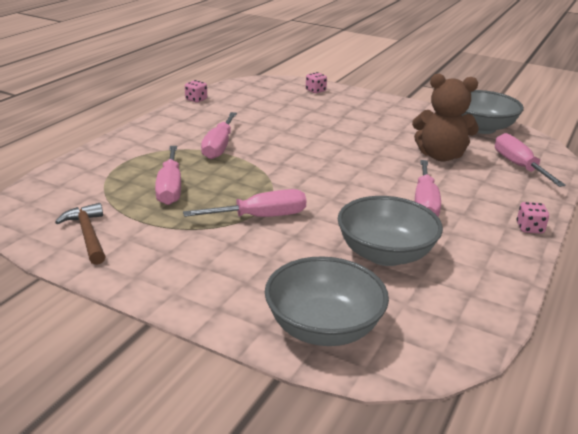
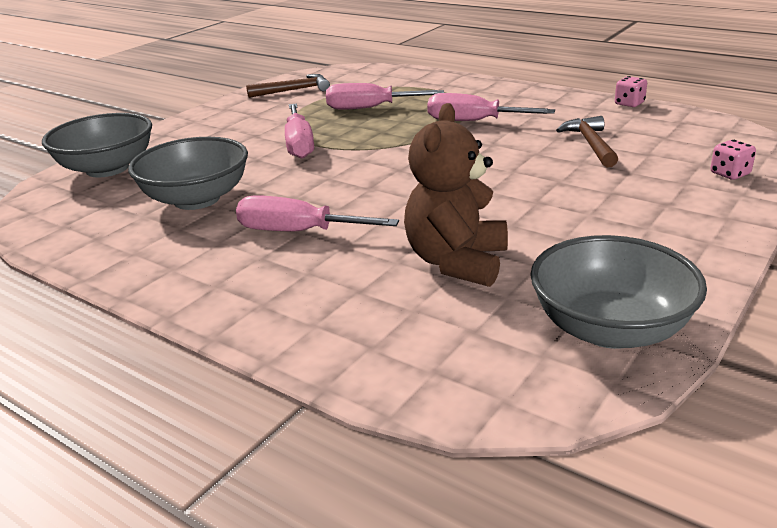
camera: 100 degrees right, 0 degrees up
pink screwdriver [495,133,566,187] -> none
pink dice [517,202,549,234] -> none
none -> brown hammer [556,116,618,167]

